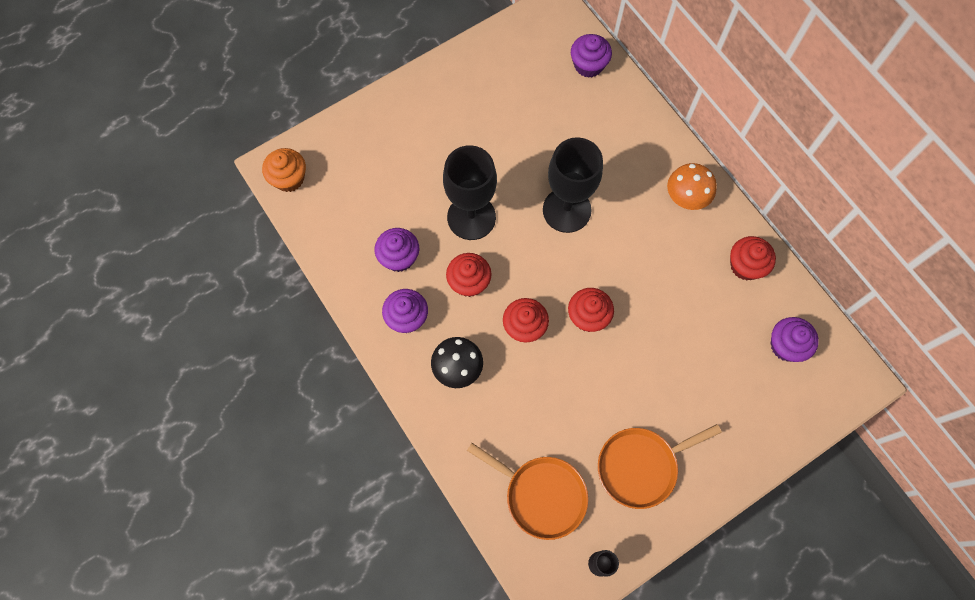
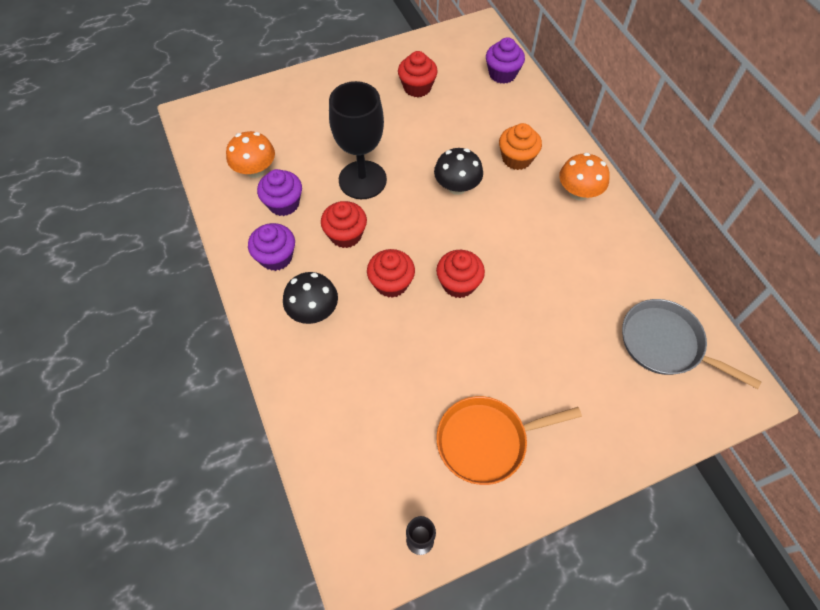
camera: 10 degrees right, 10 degrees down
orange cupcake [262,148,306,192] -> orange cupcake moved to [499,123,542,170]
orange pan [467,443,588,540] -> none
black goblet [543,137,603,233] -> black mushroom [434,148,483,195]
red cupcake [730,236,776,281] -> red cupcake moved to [398,51,438,97]
purple cupcake [770,317,819,362] -> grey pan [622,299,762,389]
none -> orange mushroom [226,131,275,178]

